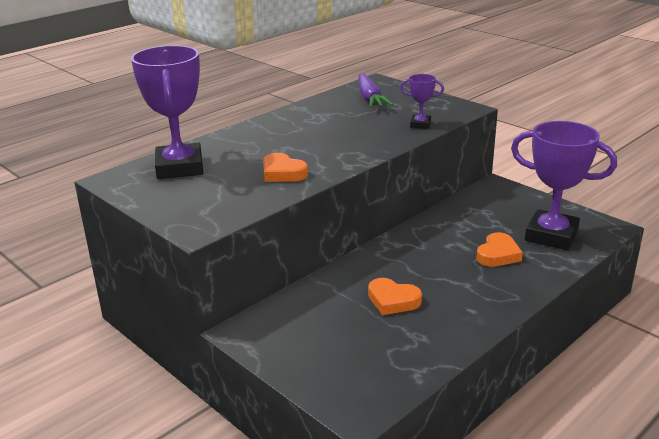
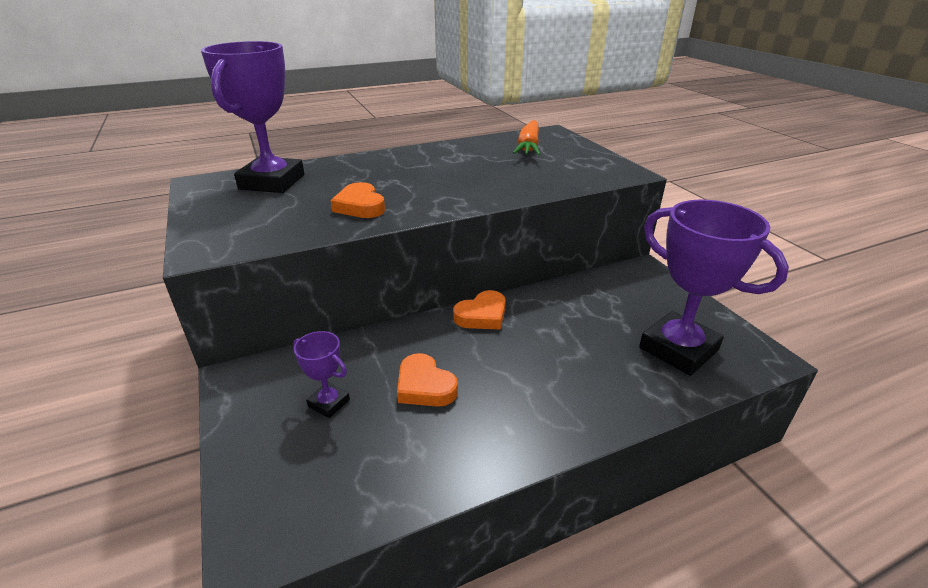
camera: 20 degrees right, 5 degrees up
purple carrot [359,74,393,108] -> orange carrot [513,120,540,155]
purple trophy [400,74,444,129] -> purple trophy moved to [293,331,350,418]
orange heart [476,232,523,267] -> orange heart moved to [453,290,506,330]

